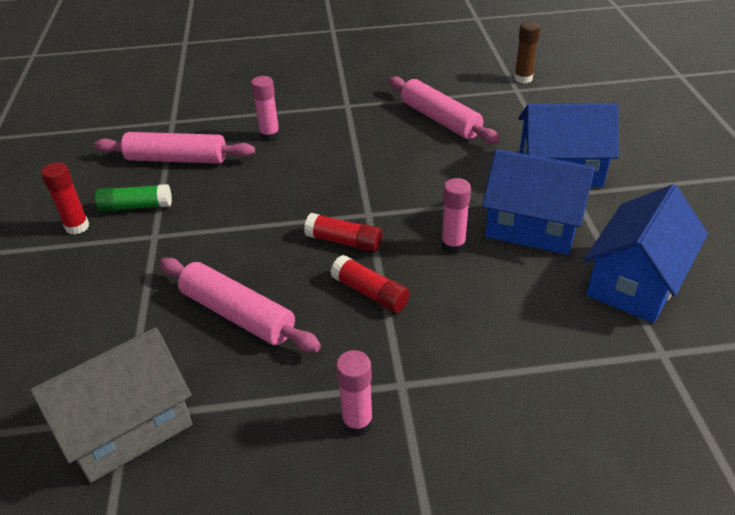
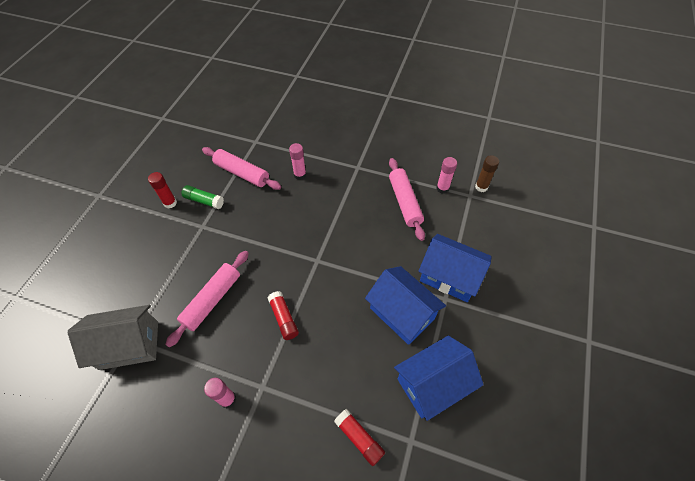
camera: 25 degrees right, 15 degrees up
pink rolling pin [160,258,321,352] -> pink rolling pin turned 60 degrees clockwise [165,251,249,348]
red glue stick [304,213,382,252] -> red glue stick moved to [334,409,385,466]
pink glue stick [441,178,471,254] -> pink glue stick moved to [436,157,457,194]

